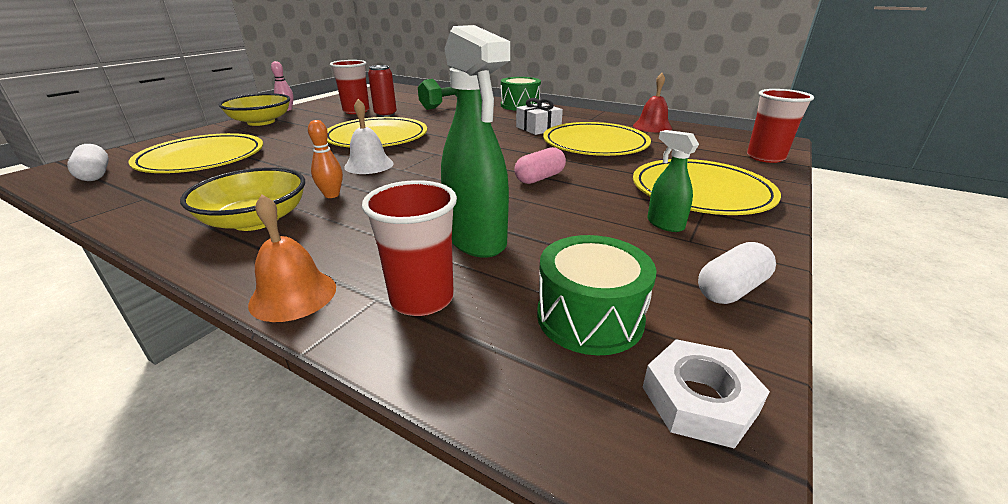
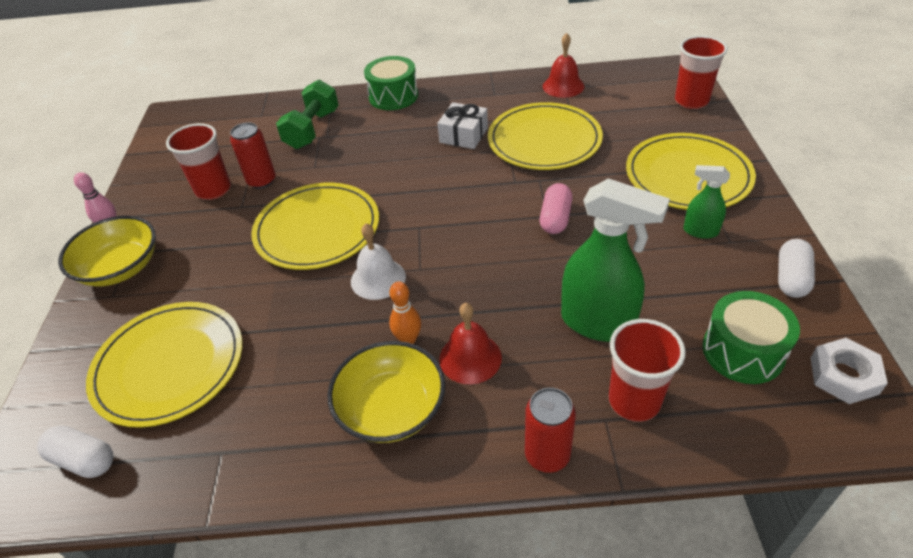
camera: 30 degrees left, 15 degrees up
orange bell [248,194,336,322] -> red can [525,388,576,473]
none -> red bell [439,303,502,385]

